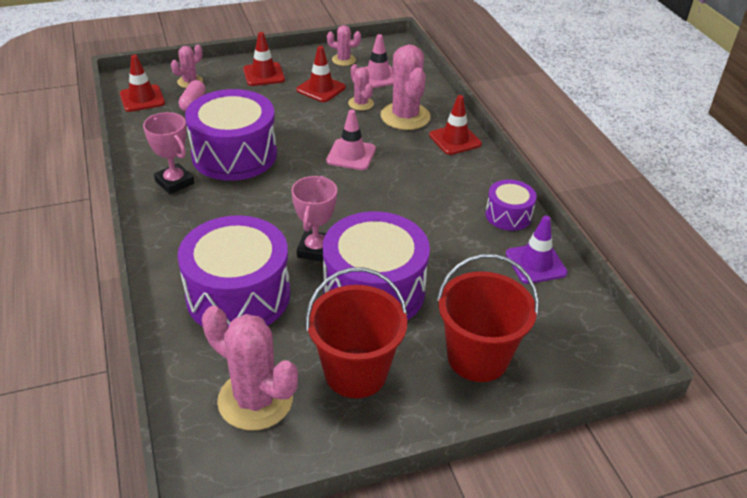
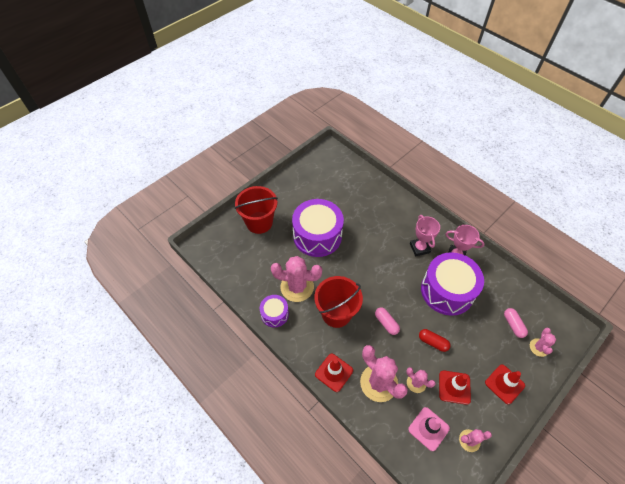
camera: 155 degrees right, 15 degrees up
red traffic cone [120,55,165,112] -> none
purple drum [177,215,290,328] -> none
pink cactus [202,306,298,431] -> pink cactus moved to [271,256,322,302]
pink trophy [291,176,337,262] -> pink trophy moved to [410,215,440,256]
red bucket [306,268,408,398] -> red bucket moved to [314,276,363,328]
pink traffic cone [326,110,376,170] -> pink capsule [375,307,400,335]
purple traffic cone [506,216,568,284] -> none
none -> red capsule [419,329,450,352]

